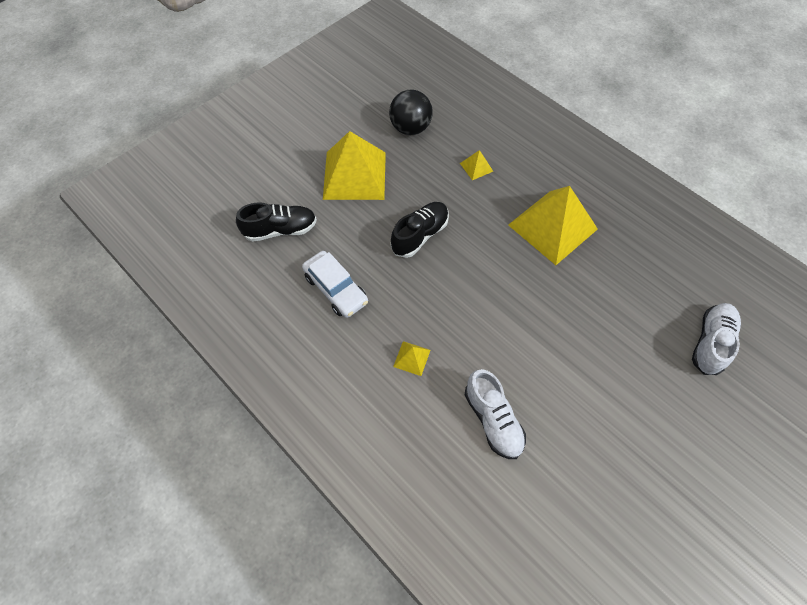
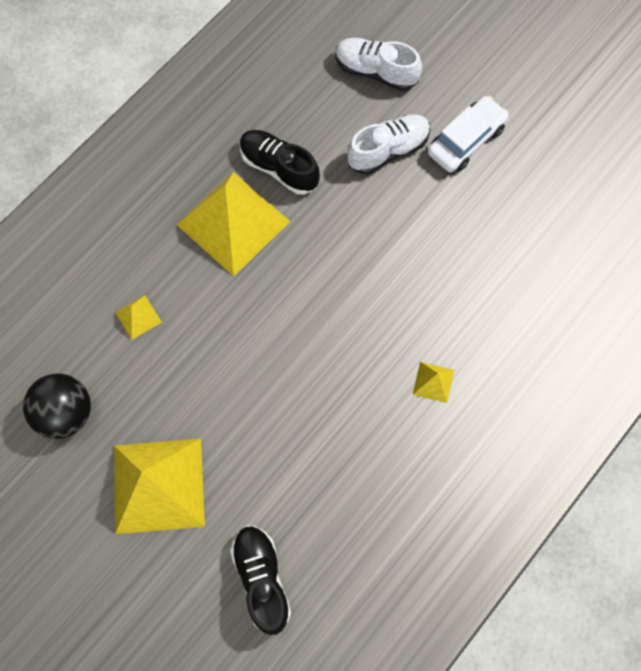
camera: 95 degrees left, 10 degrees up
white car [302,251,368,318] -> white car moved to [428,96,509,172]
black shoe [391,202,449,258] -> black shoe moved to [240,130,320,195]
white shoe [465,369,526,459] -> white shoe moved to [347,114,431,174]

